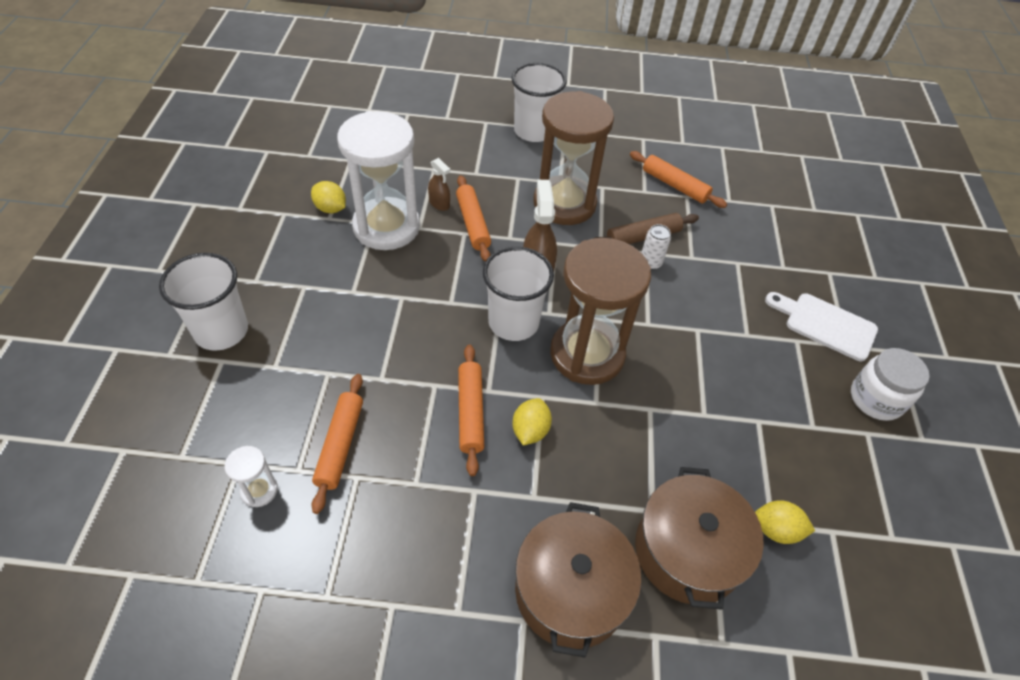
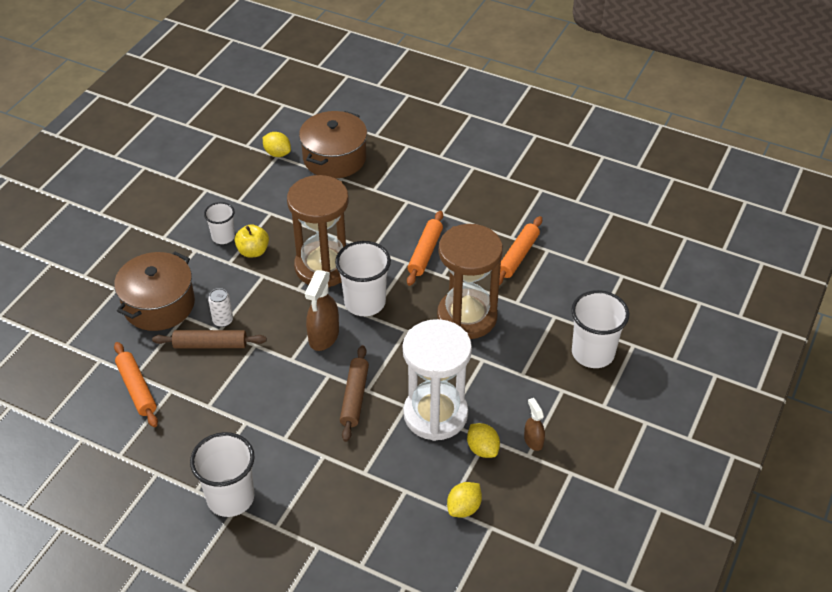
camera: 155 degrees left, 5 degrees down
white hourglass [225,446,278,507] -> none
brown spray bottle [428,158,450,211] -> brown spray bottle moved to [524,398,545,451]
orange rolling pin [456,175,491,262] -> brown rolling pin [340,345,369,442]
yellow lemon [512,398,552,445] -> yellow lemon moved to [447,482,482,518]
brown pot [515,502,641,658] -> brown pot moved to [114,252,195,331]
brown hourglass [533,91,614,225] -> brown hourglass moved to [437,224,503,339]
white cutting board [765,292,878,361] -> none
white jar [851,348,930,421] -> none
none -> white cup [204,202,235,244]
none -> yellow apple [234,224,269,257]

